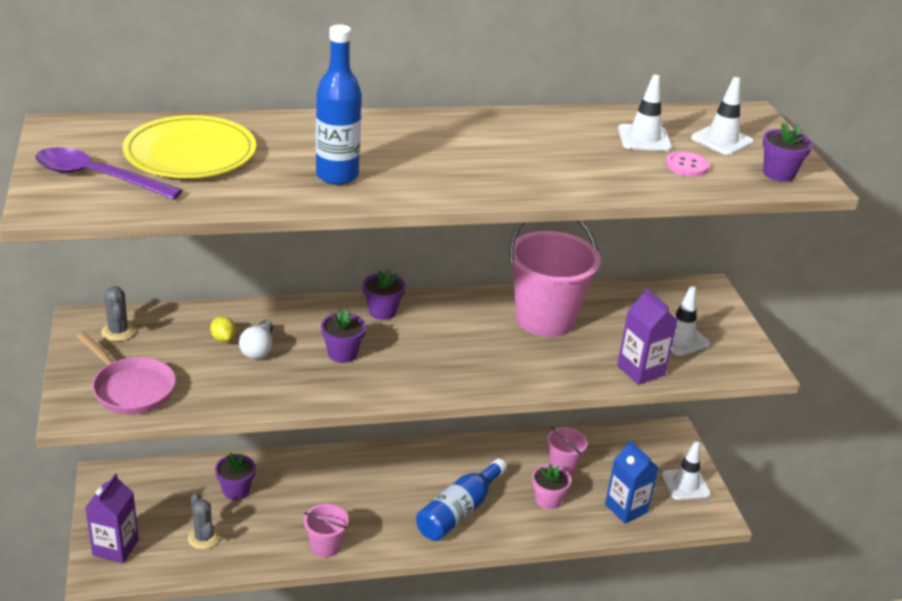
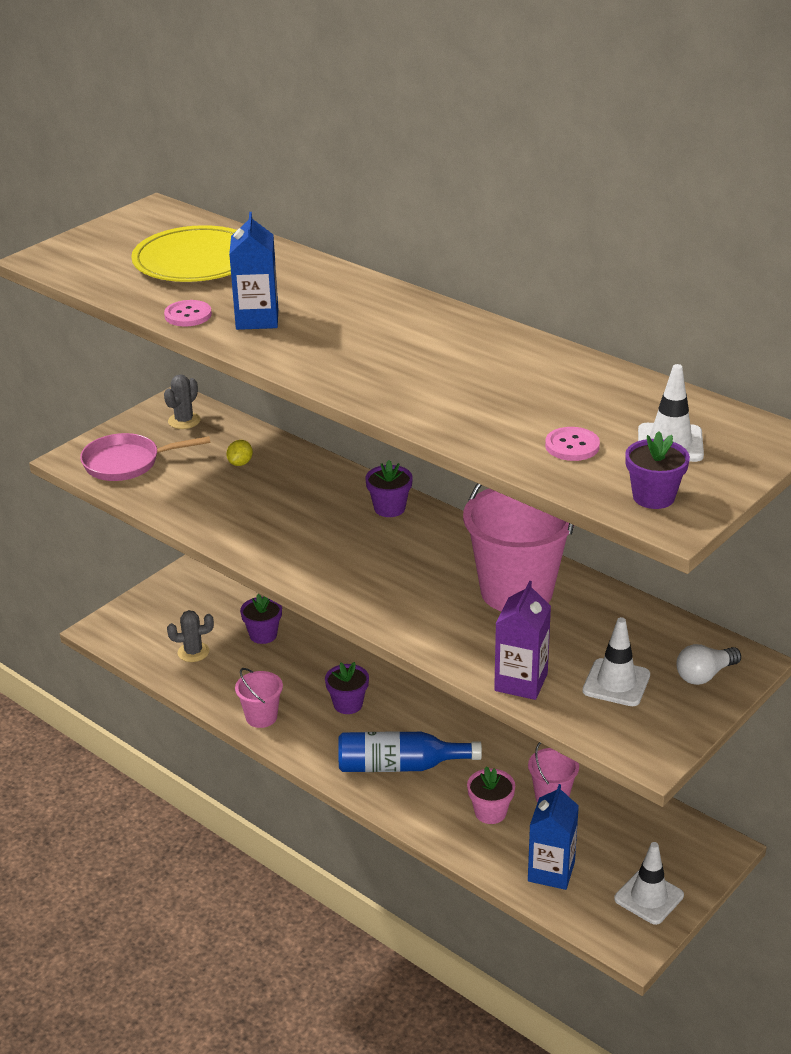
camera: 55 degrees right, 0 degrees up
purple spoon [36,147,183,200] -> none
pink pan [76,332,176,414] -> pink pan turned 75 degrees clockwise [80,433,211,481]
purple carton [85,473,139,563] -> none
grey cactus [188,493,220,549] -> grey cactus turned 60 degrees clockwise [167,610,214,662]
white light bulb [239,320,273,359] -> white light bulb moved to [676,644,741,685]
blue bottle [316,24,361,185] -> blue carton [229,212,278,330]
purple flower pot [321,309,366,363] -> purple flower pot moved to [325,662,369,714]
white traffic cone [618,75,672,151] -> none
none -> pink button [164,300,212,326]

